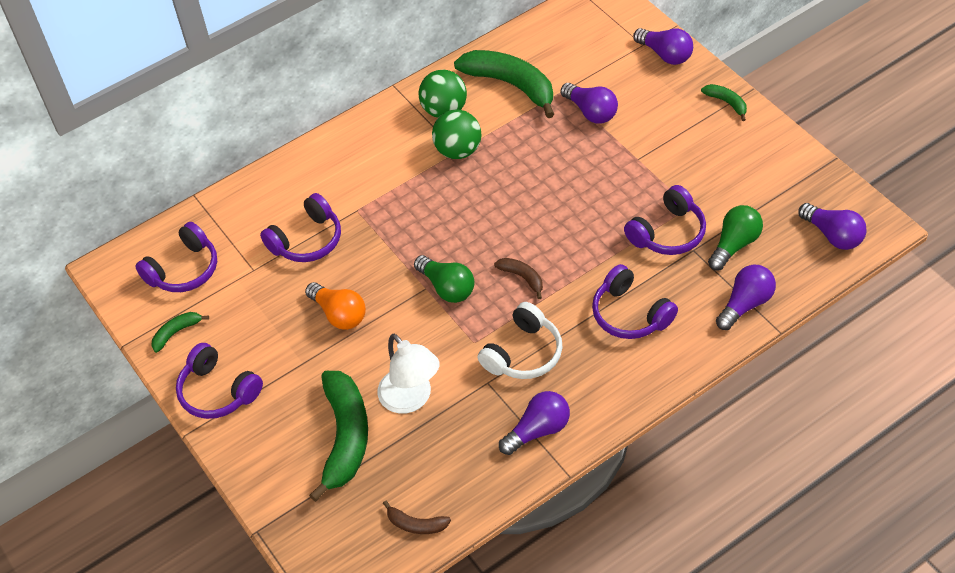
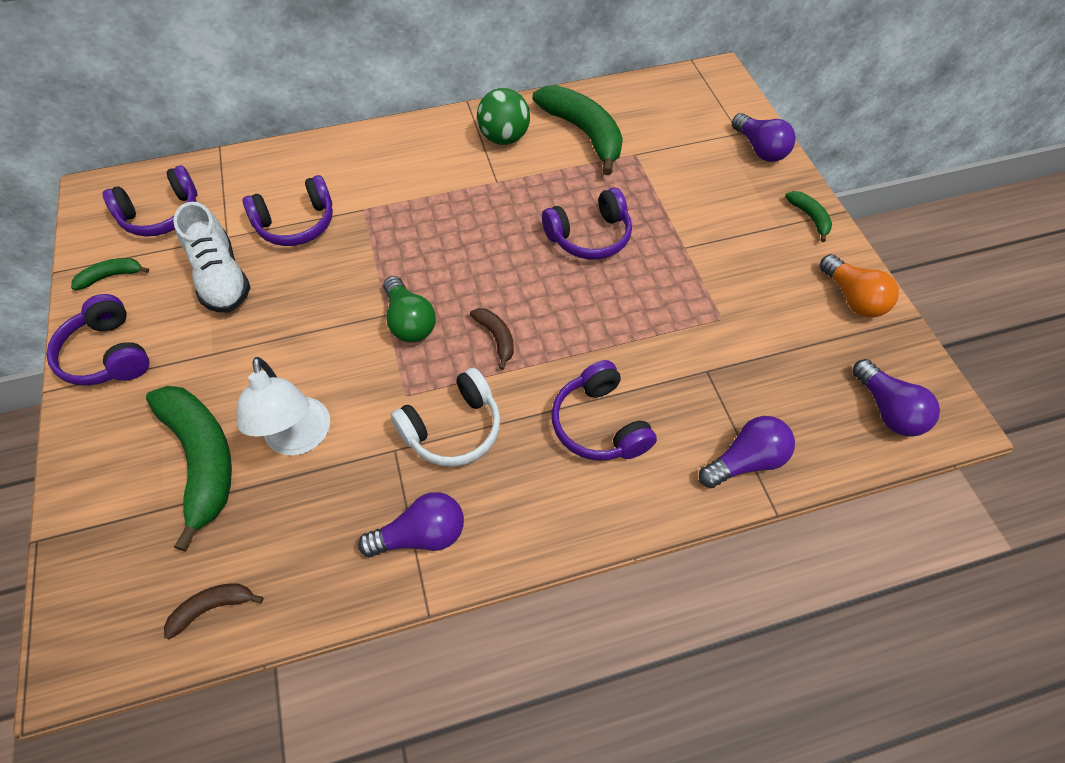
camera: 15 degrees right, 5 degrees up
orange light bulb [305,282,366,330] -> orange light bulb moved to [820,254,899,318]
green banana [309,371,368,502] -> green banana turned 45 degrees counterclockwise [146,386,232,552]
brown banana [383,500,451,534] -> brown banana turned 120 degrees clockwise [164,584,264,640]
green ball [432,110,481,159] -> none
purple light bulb [561,83,618,124] -> none
purple headphones [624,185,706,255] -> purple headphones moved to [542,187,632,260]
green light bulb [708,205,763,270] -> none
none -> white shoe [173,202,251,313]

